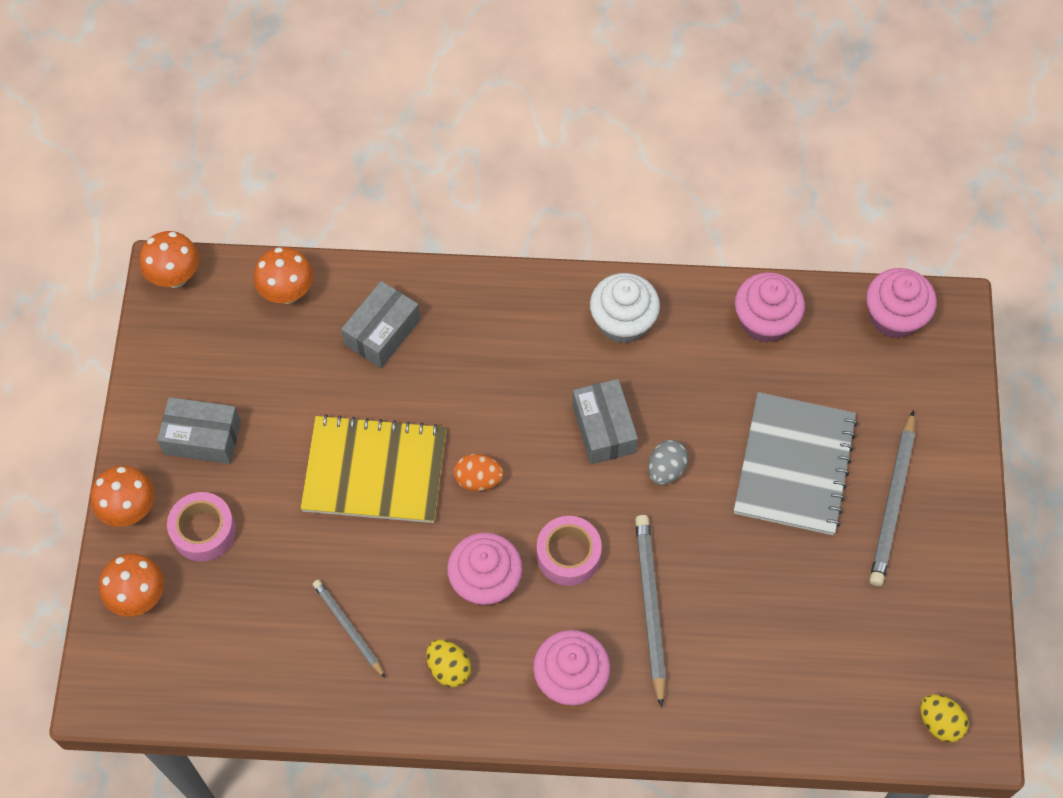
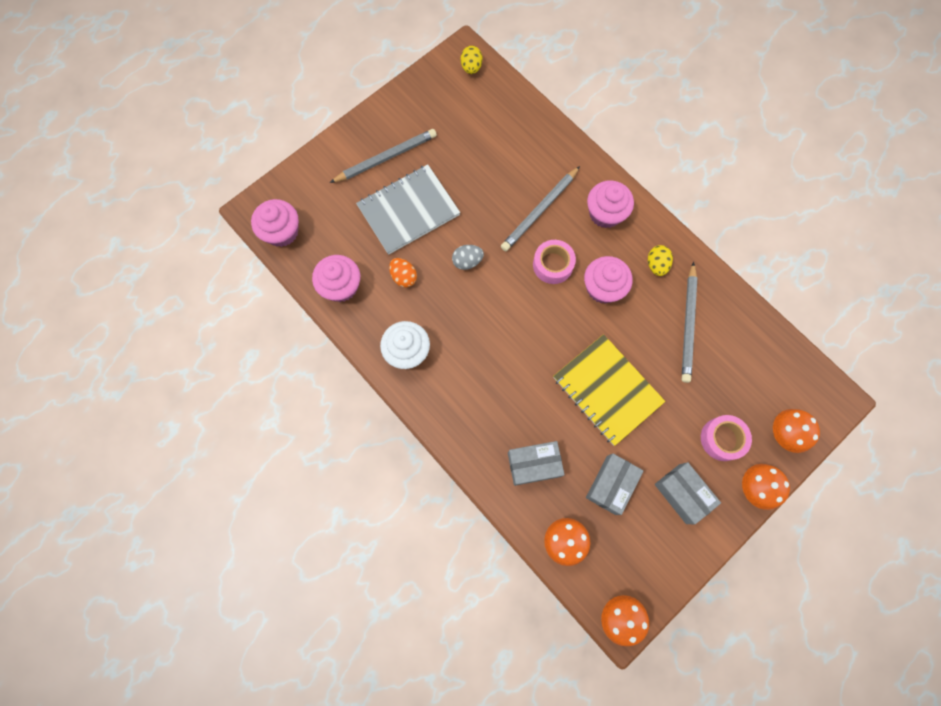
camera: 135 degrees left, 10 degrees up
grey pencil [313,580,385,678] -> grey pencil [682,262,697,383], size x1.61
orange egg [454,454,504,491] -> orange egg moved to [389,258,417,287]
grey box [572,379,638,464] -> grey box moved to [586,454,643,515]

